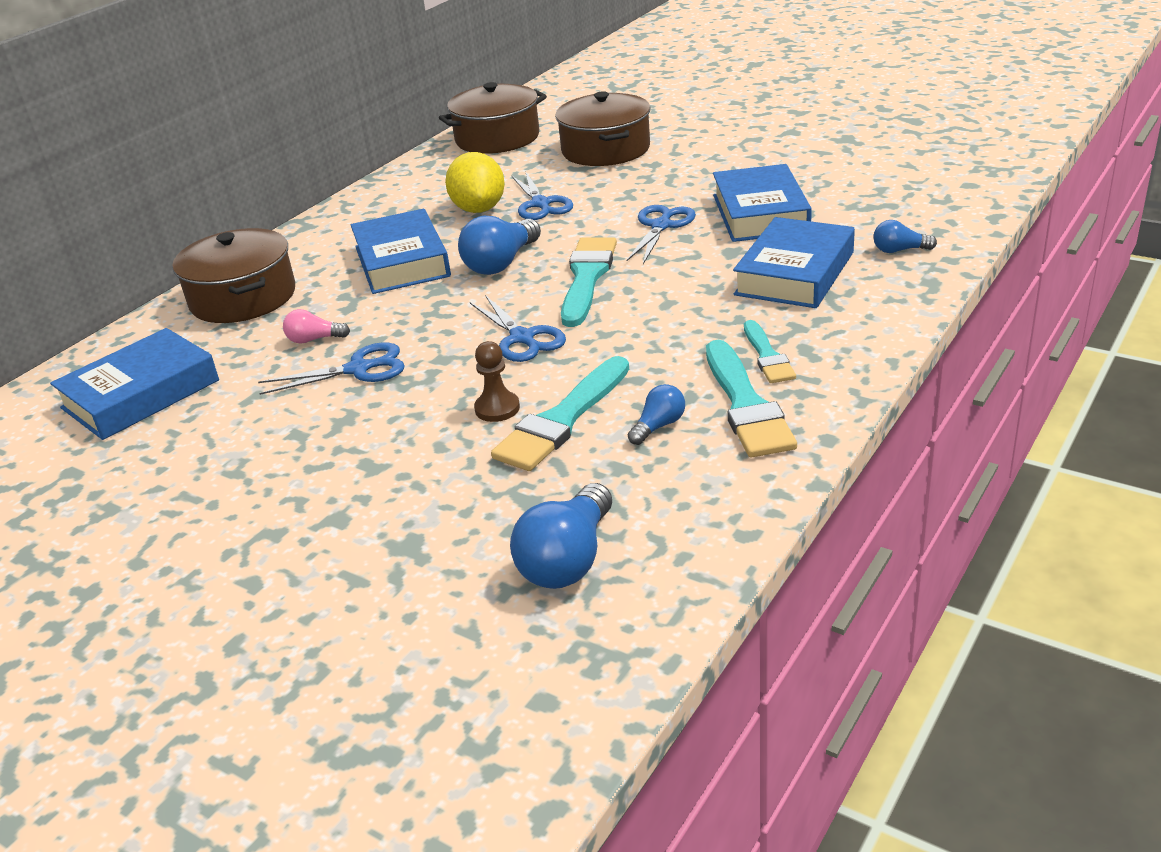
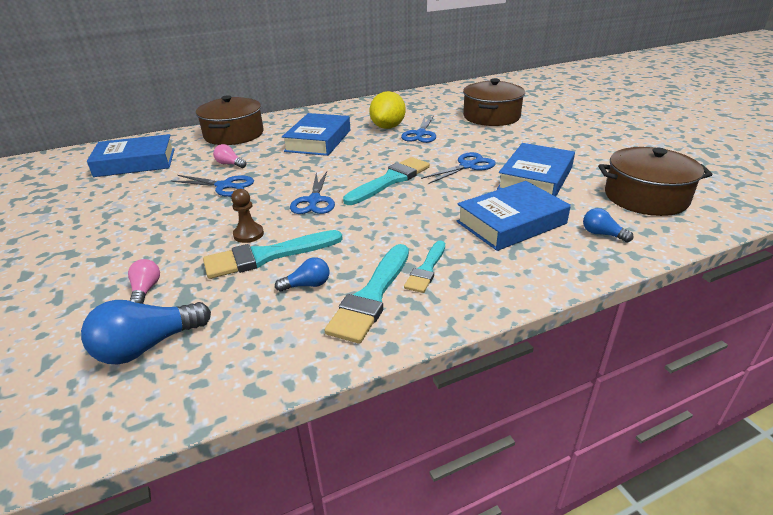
camera: 30 degrees right, 0 degrees up
brown pot [439,82,547,154] -> brown pot moved to [598,147,713,216]
blue light bulb [458,216,541,275] -> none
none -> pink light bulb [128,259,160,304]

